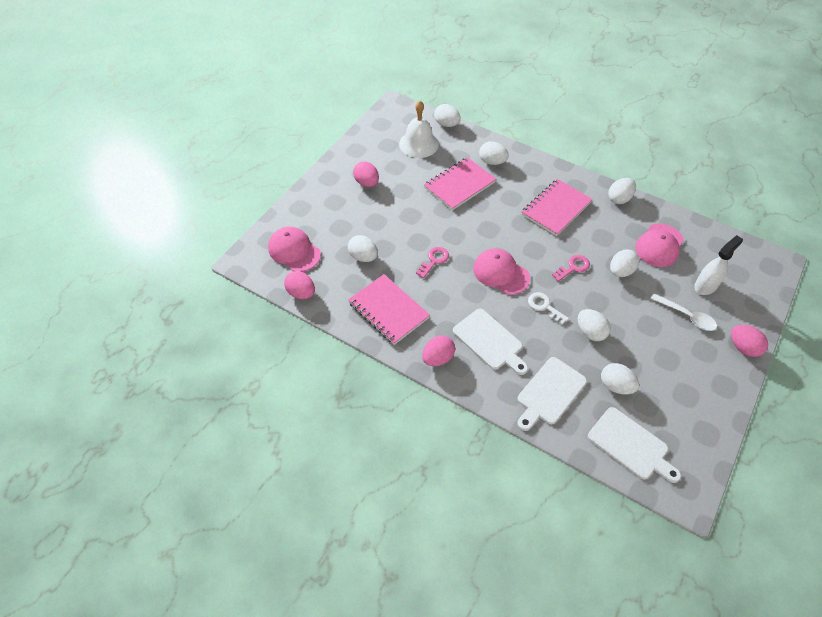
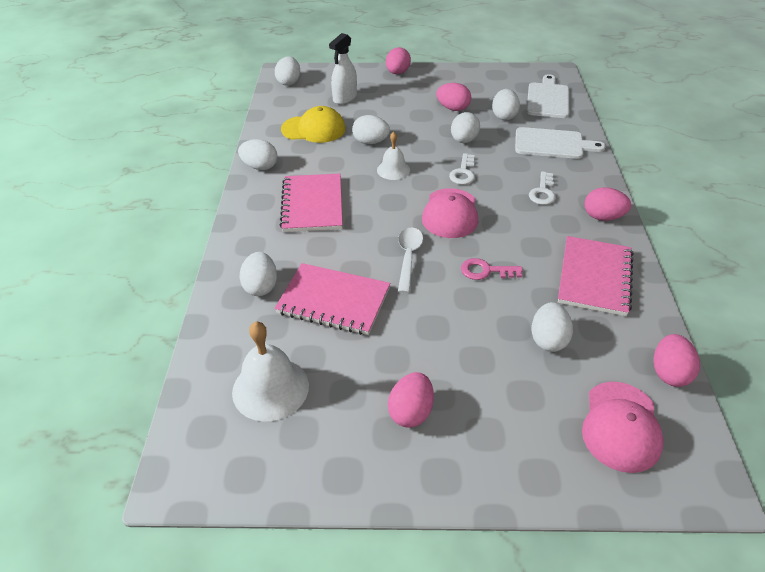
camera: 120 degrees left, 10 degrees down
white egg [434,104,461,127] -> white egg moved to [275,56,300,86]
white cutting board [453,309,528,375] -> white key [529,171,556,205]
pink notebook [522,179,593,236] -> pink notebook turned 75 degrees clockwise [280,174,343,232]
pink key [552,255,590,282] -> white bell [377,132,410,180]
pink cap [635,224,684,267] -> yellow cap [281,106,346,143]
white spoon [650,293,717,331] -> white spoon moved to [398,228,423,293]
white spray bottle [694,235,743,295] -> white spray bottle turned 75 degrees counterclockwise [329,33,357,104]
none -> pink egg [436,83,472,111]

